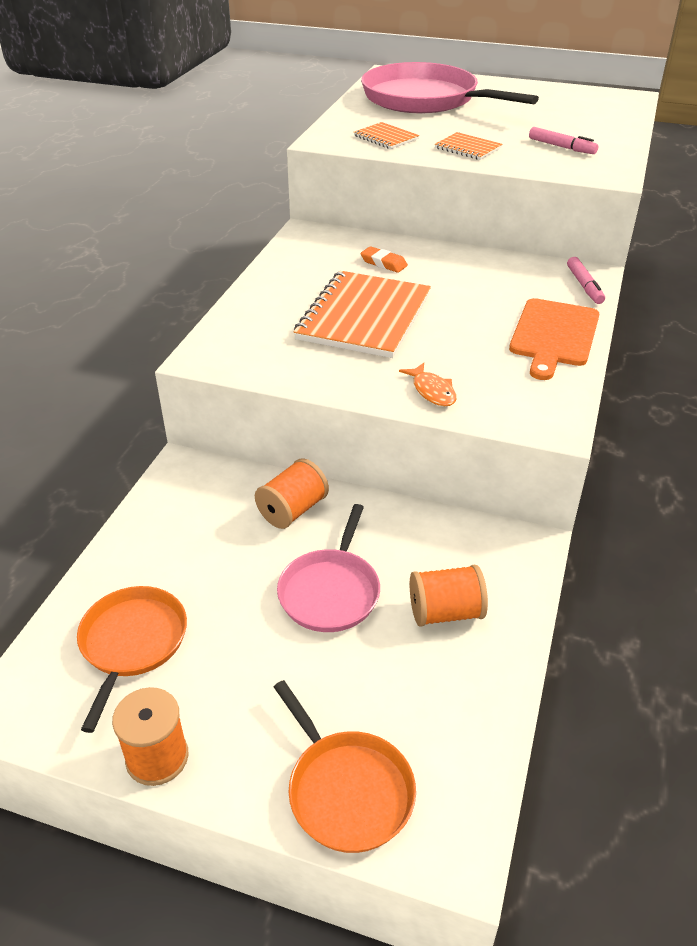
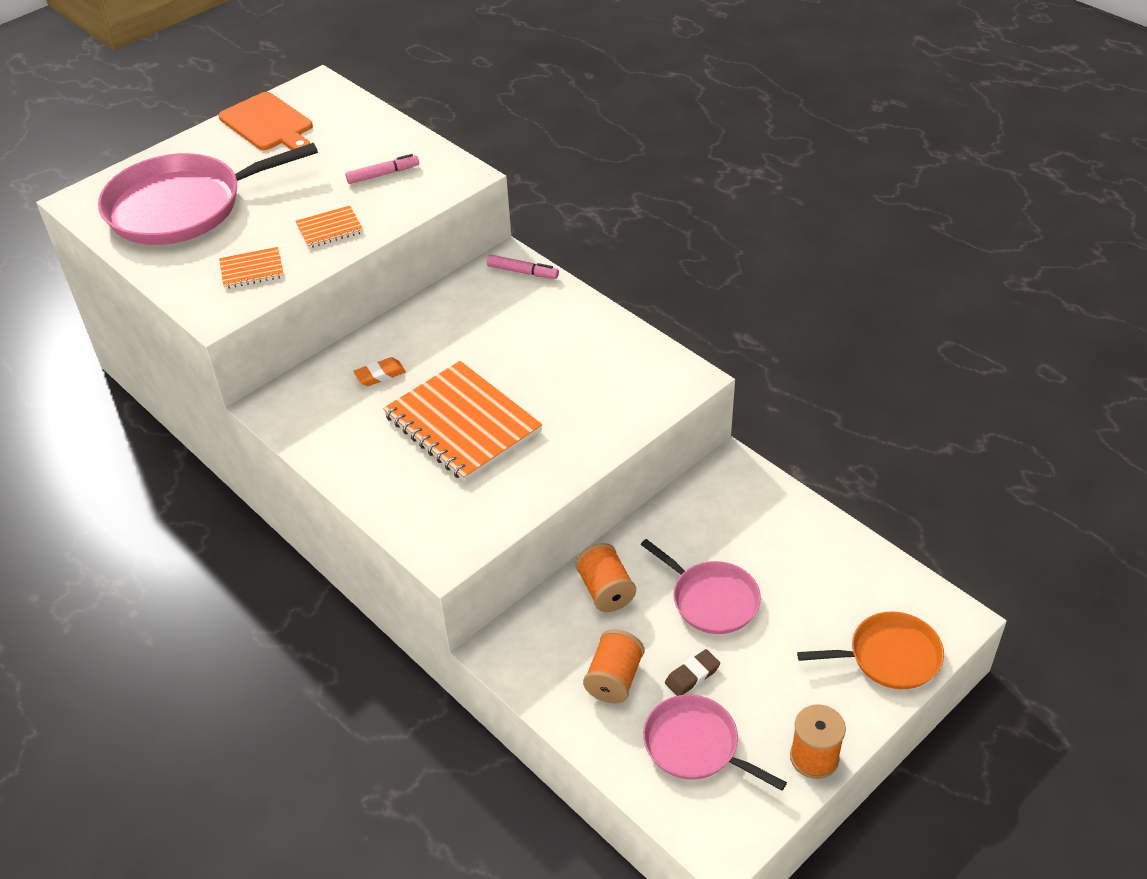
camera: 60 degrees left, 5 degrees up
orange pan [77,586,187,733] -> pink pan [643,695,787,791]
orange fish [399,363,456,406] -> none
orange spool [410,565,488,627] -> orange spool moved to [583,629,644,703]
orange cutting board [509,298,599,380] -> orange cutting board moved to [218,92,313,150]
none -> brown eraser [665,649,720,696]

